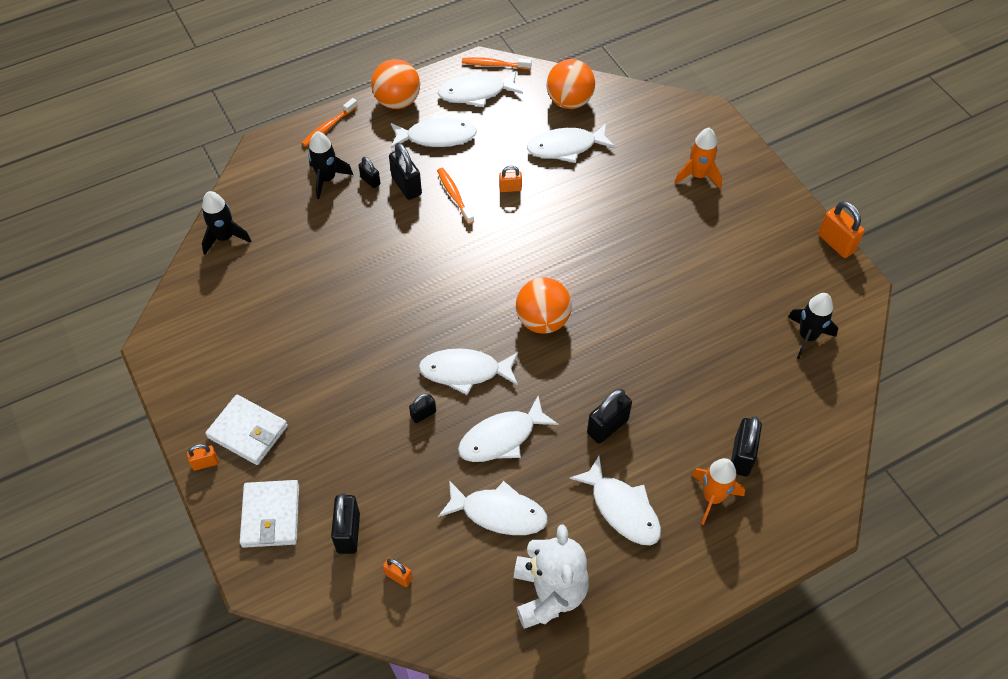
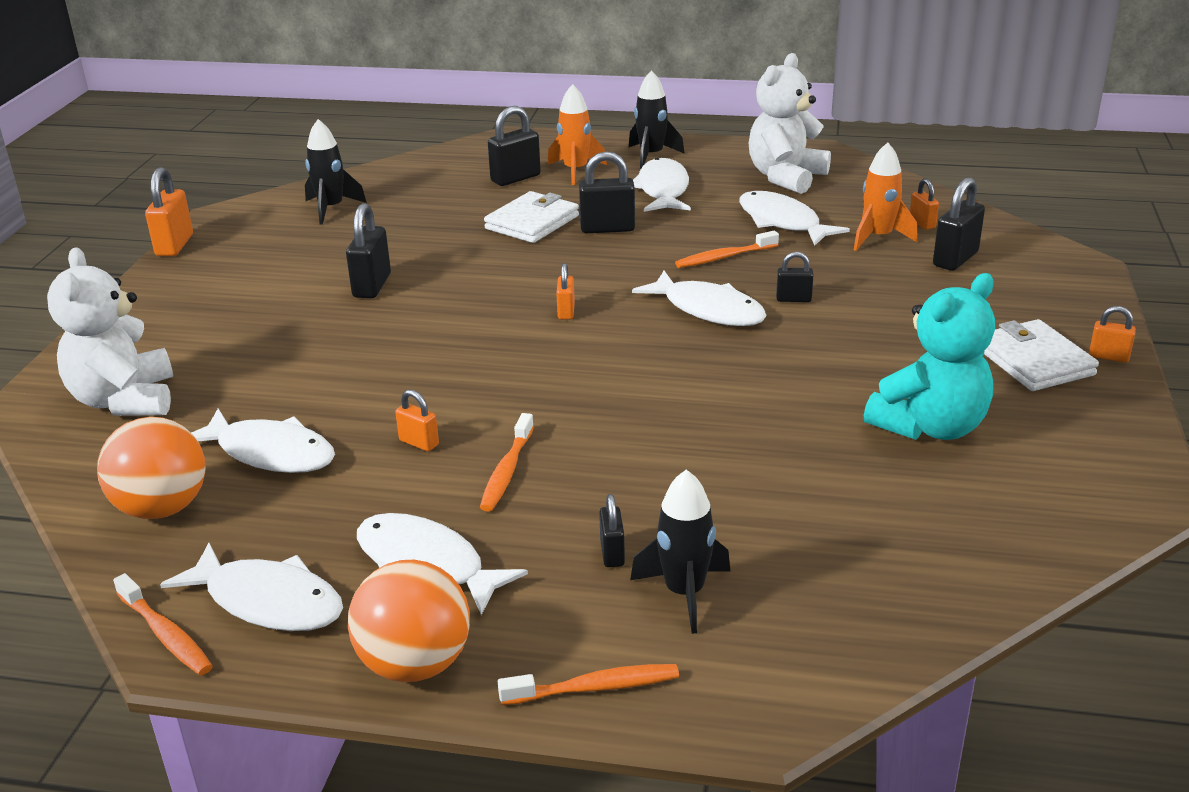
camera: 140 degrees left, 25 degrees down
black rocket [202,191,252,255] -> black rocket moved to [629,70,685,169]
white wallet [240,480,299,548] -> white wallet moved to [484,191,579,243]
black padlock [389,143,422,200] -> black padlock moved to [346,203,391,298]
white fish [458,396,559,462] -> orange toothbrush [675,231,779,268]
orange ball [516,277,572,334] -> orange padlock [556,263,575,320]
orange rocket [675,128,722,189] -> orange rocket moved to [854,142,918,251]
none -> white teddy bear [47,247,173,416]
none -> turquoise teddy bear [864,273,995,440]

